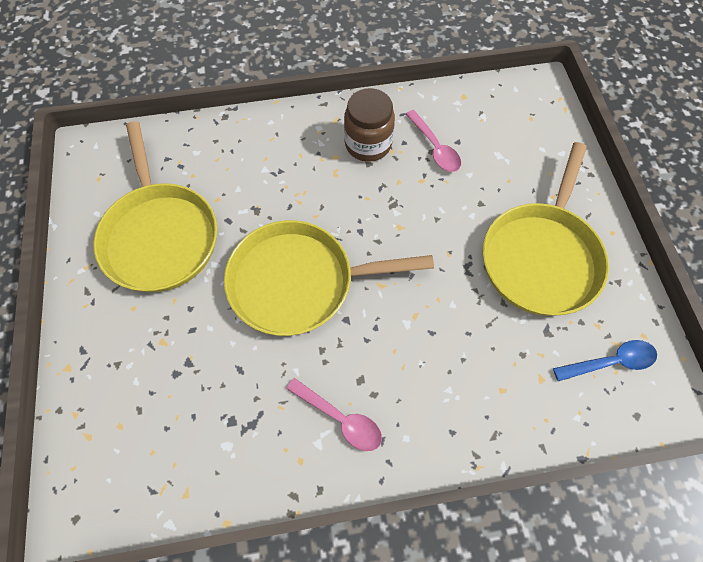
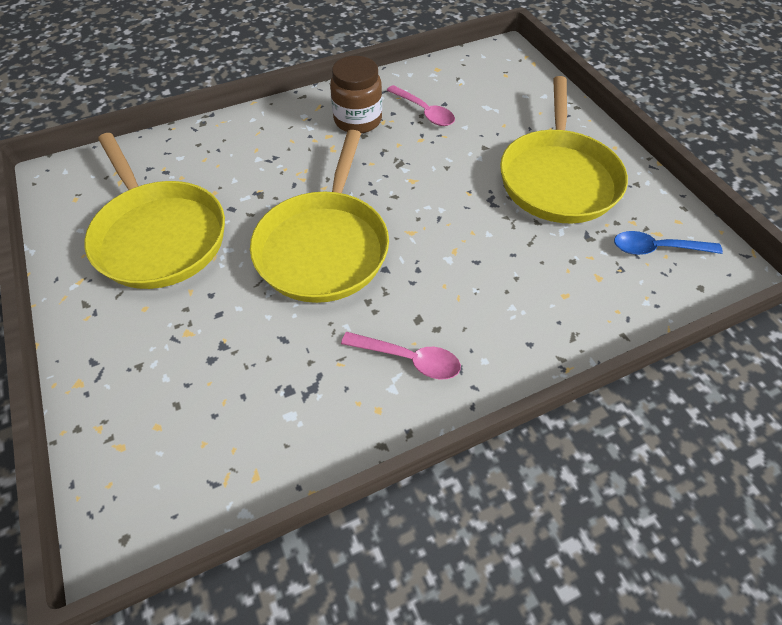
camera: 15 degrees left, 10 degrees down
yellow pan [224,220,434,336] -> yellow pan turned 60 degrees counterclockwise [250,130,389,303]
blue spoon [553,340,657,381] -> blue spoon turned 150 degrees counterclockwise [614,231,723,255]

